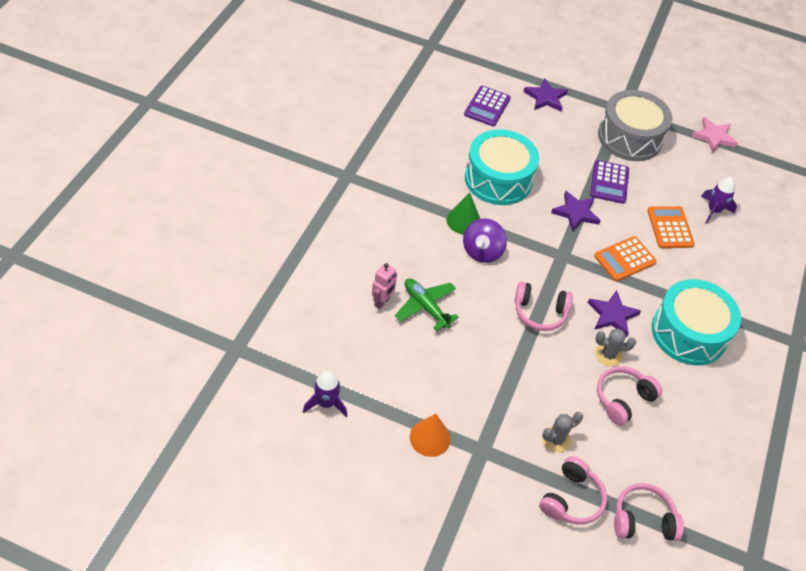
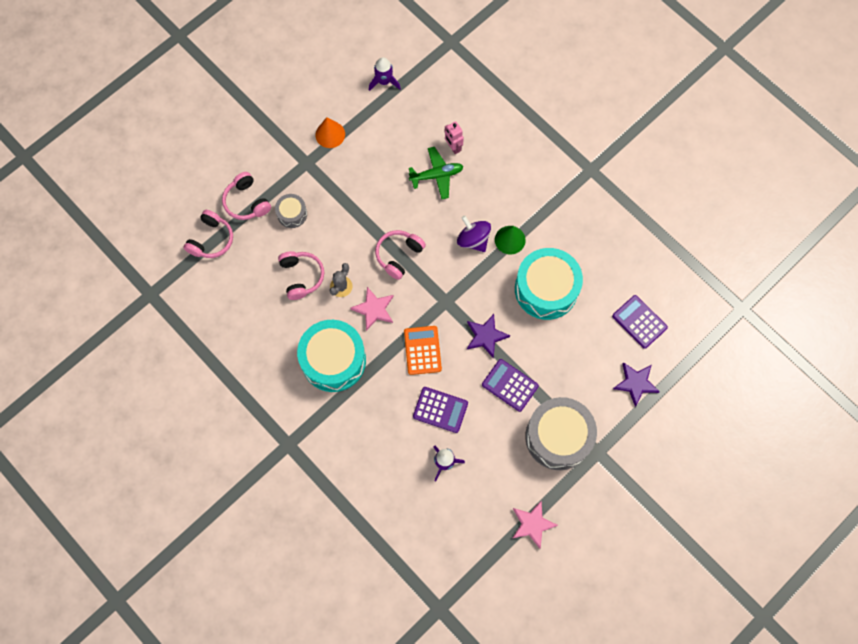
camera: 120 degrees right, 20 degrees up
grey cactus [542,412,583,453] -> grey drum [275,194,307,228]
purple star [588,290,641,337] -> pink star [350,287,394,331]
orange calculator [647,206,695,248] -> purple calculator [413,387,468,433]

